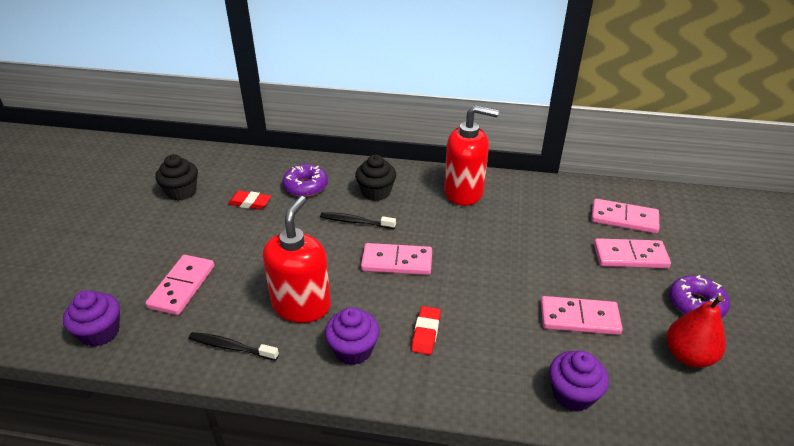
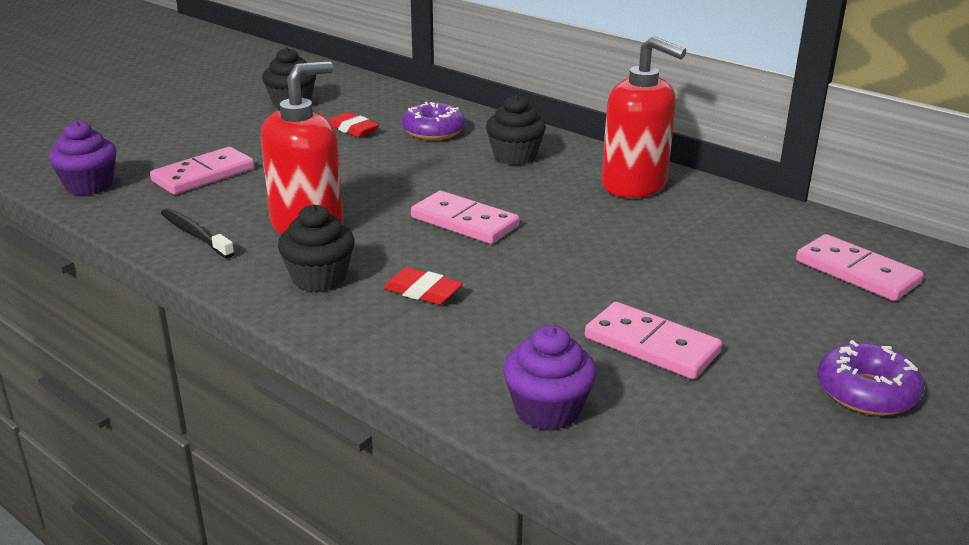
camera: 30 degrees right, 10 degrees down
black toothbrush [320,212,396,229] -> none
purple cupcake [325,307,379,365] -> black cupcake [278,205,355,292]
red eraser [411,306,441,355] -> red eraser turned 75 degrees clockwise [383,267,463,305]
pink domino [594,238,671,268] -> none
red pear [667,296,726,368] -> none

